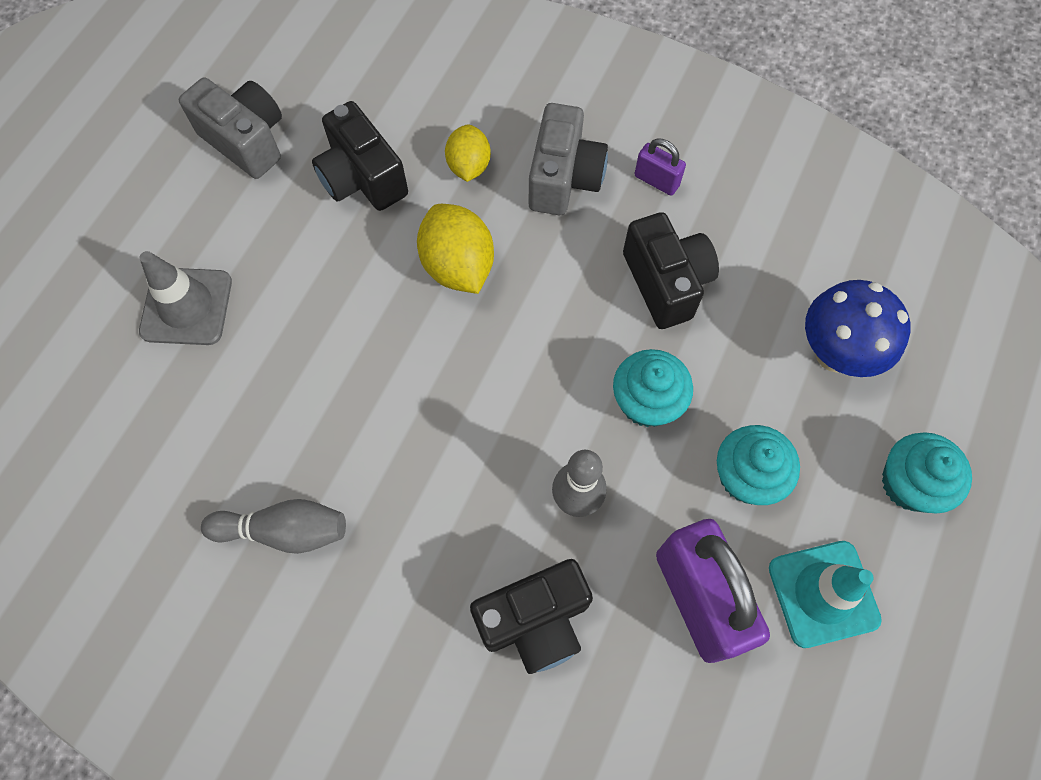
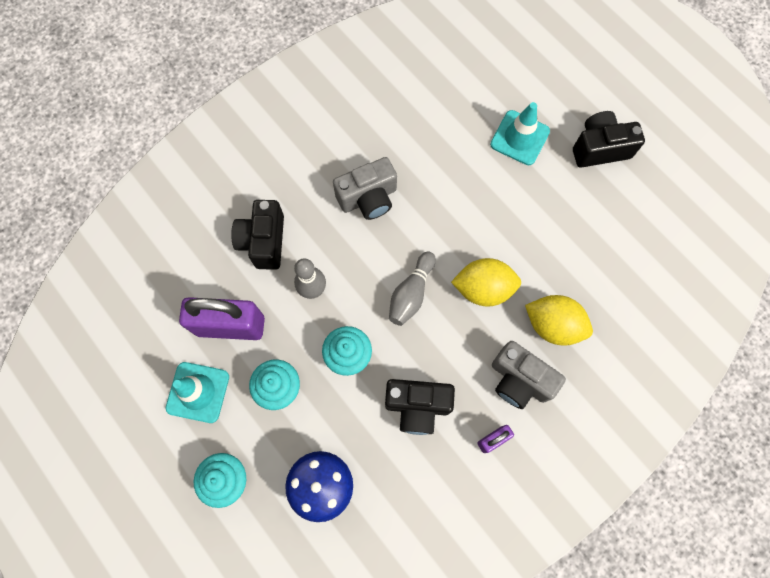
camera: 115 degrees right, 5 degrees up
grey traffic cone [139,251,232,345] -> turquoise traffic cone [490,102,550,165]
grey camera [179,77,282,179] -> grey camera moved to [333,157,397,220]
grey bowling pin [201,499,346,554] -> grey bowling pin moved to [389,251,436,326]
black camera [312,101,408,211] -> black camera moved to [573,111,645,168]
yellow lemon [445,124,491,182] -> yellow lemon [525,295,593,346], size x1.54

